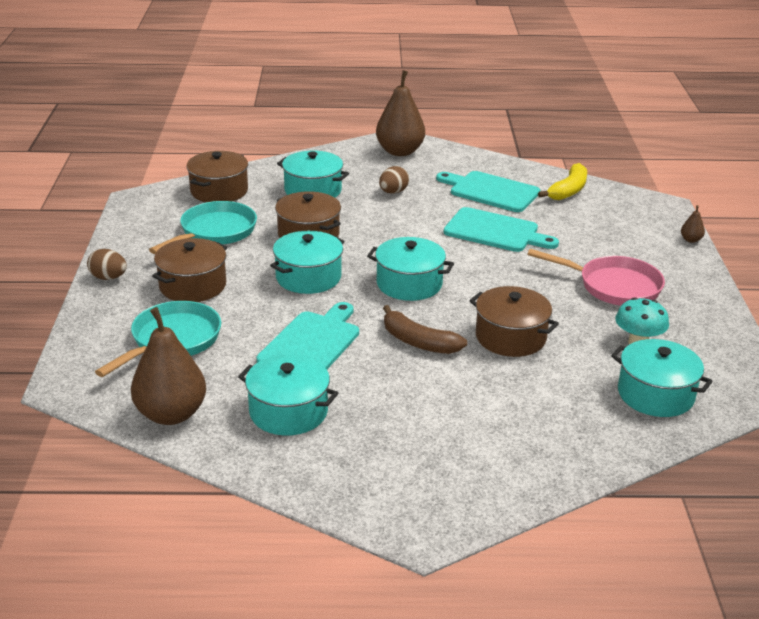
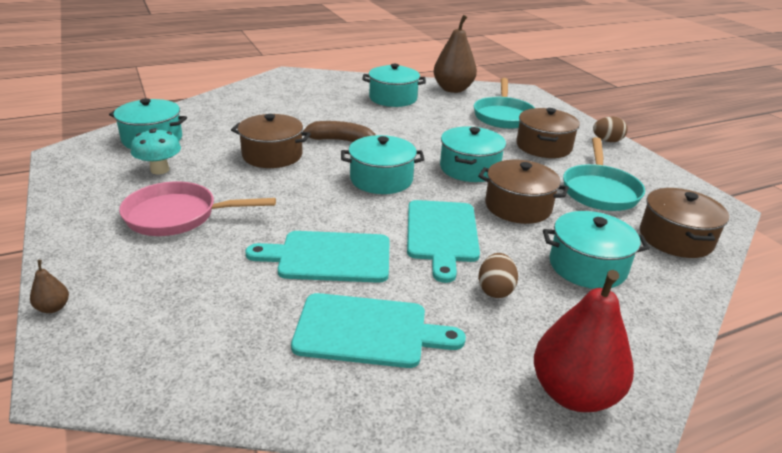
camera: 155 degrees right, 0 degrees up
turquoise cutting board [257,302,359,369] -> turquoise cutting board moved to [407,200,480,283]
brown pear [376,70,425,156] -> red pear [534,270,634,412]
yellow banana [538,163,587,200] -> none

